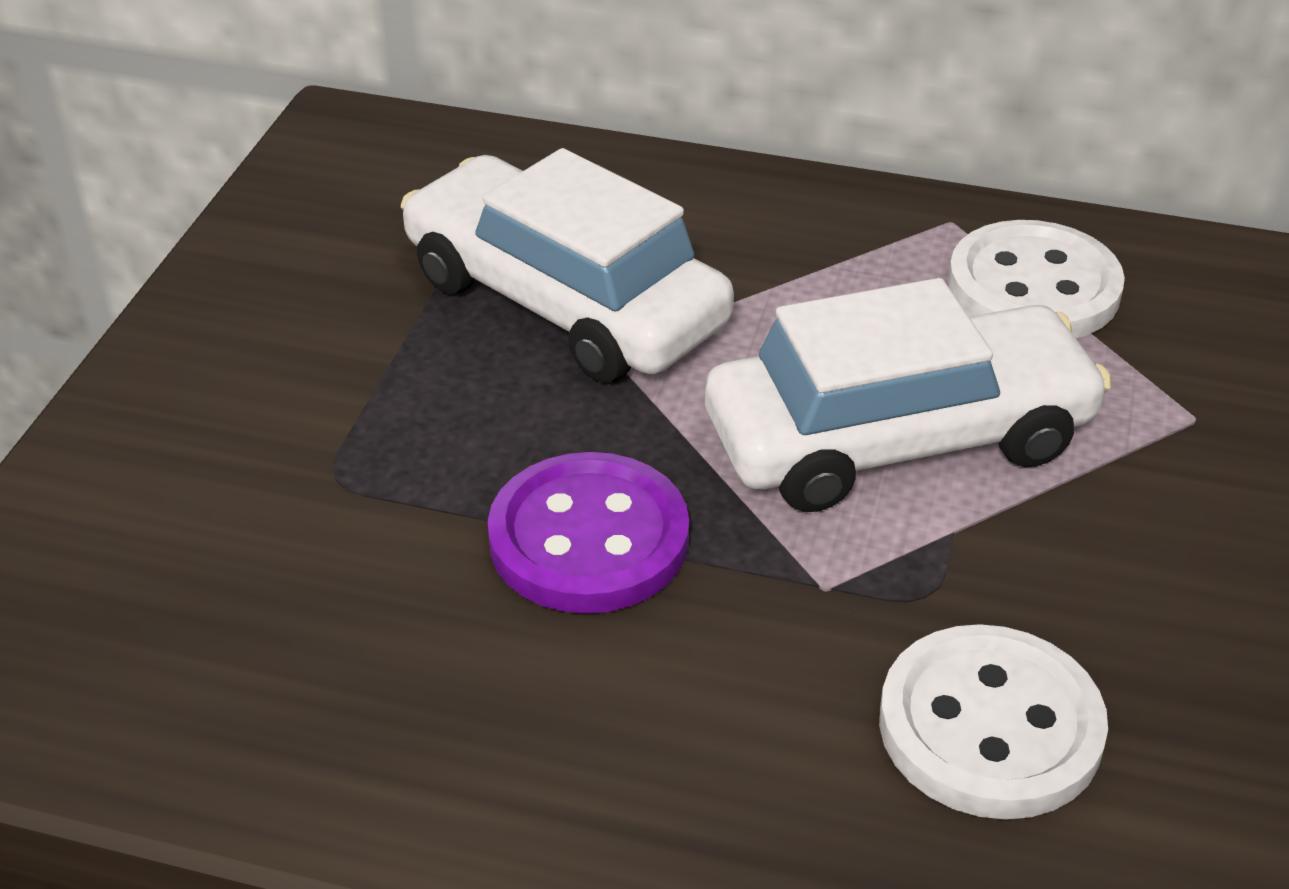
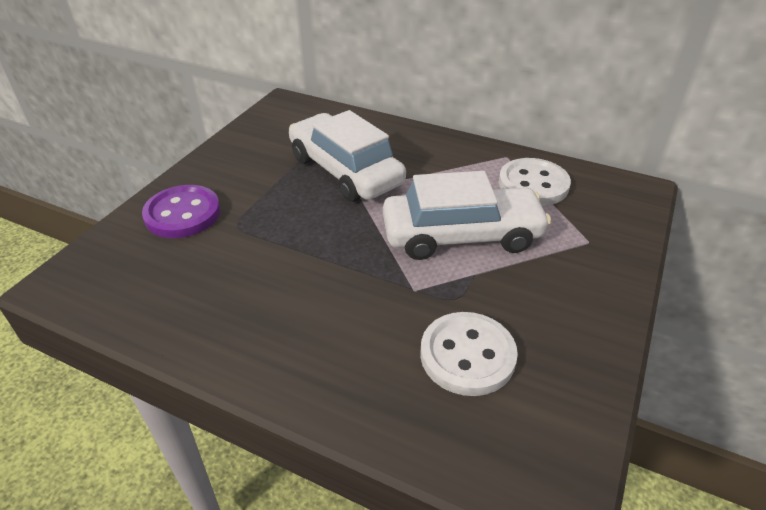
camera: 10 degrees right, 0 degrees up
purple button [488,452,689,614] -> purple button moved to [142,185,221,238]

